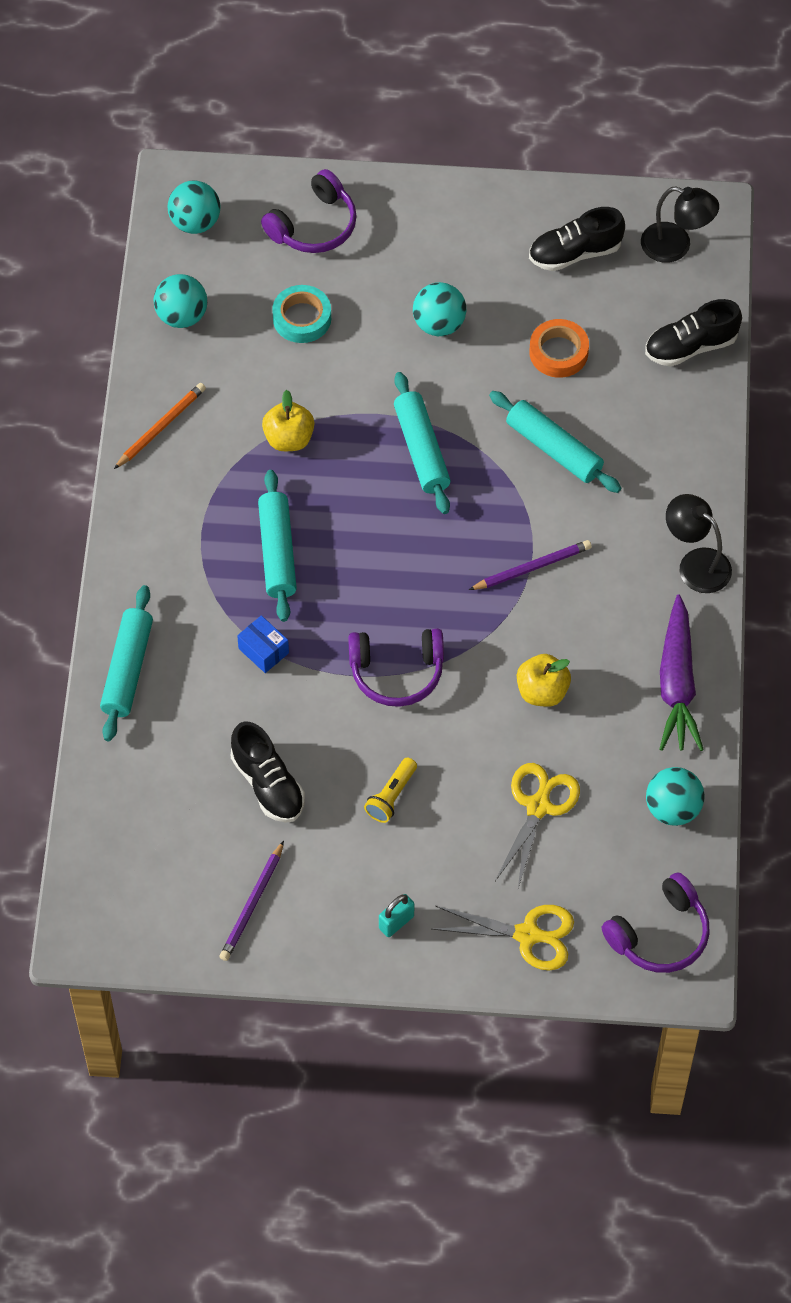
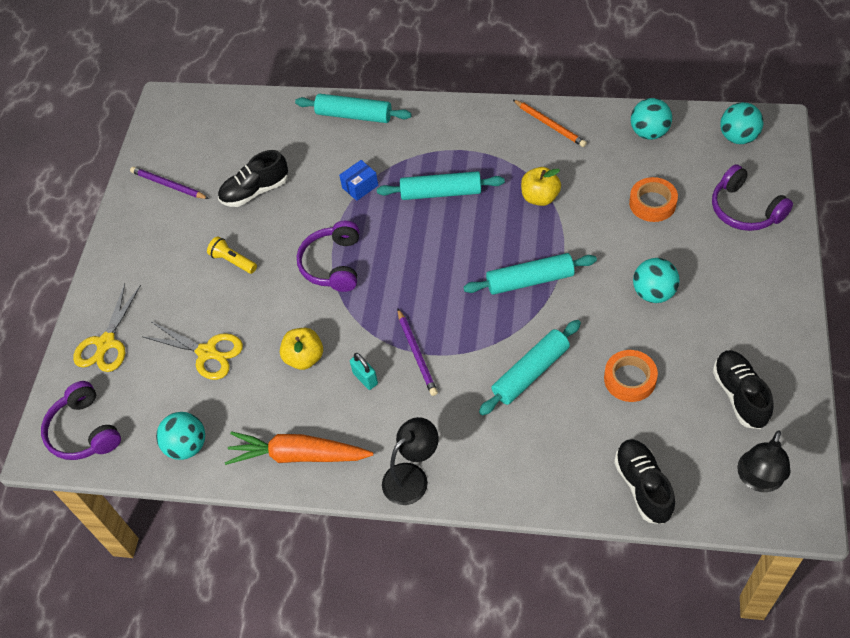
camera: 100 degrees right, 5 degrees down
turquoise tape [272,285,331,343] -> orange tape [629,177,678,222]
turquoise padlock [379,894,414,937] -> turquoise padlock moved to [350,353,378,390]
purple carrot [660,595,704,751] -> orange carrot [225,432,374,465]

